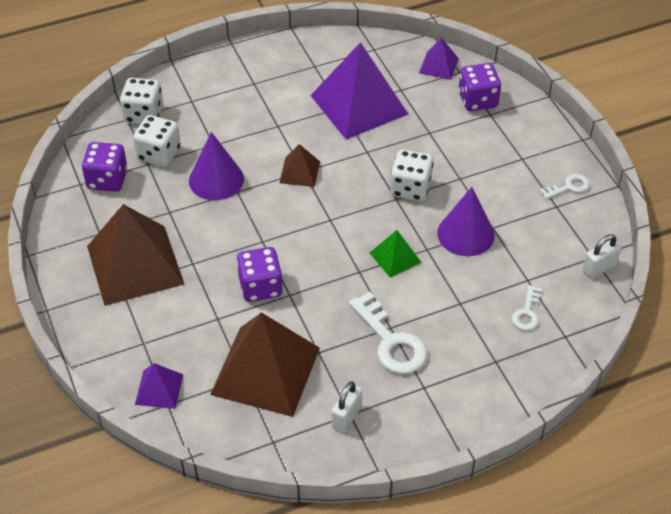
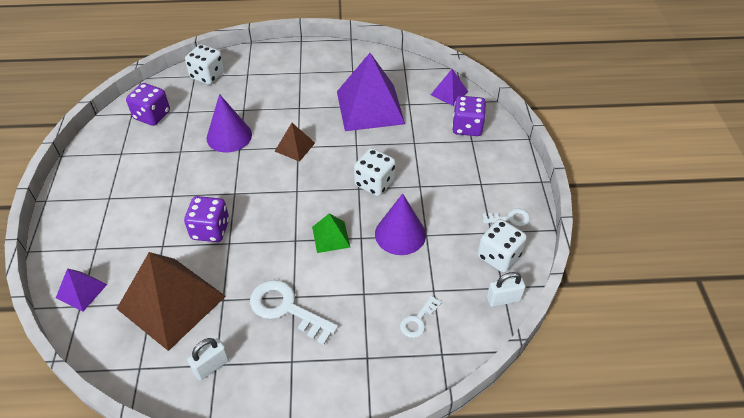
camera: 20 degrees right, 0 degrees up
brown pyramid [87,204,184,306] -> none
white dice [133,115,181,167] -> white dice moved to [478,219,527,273]
white key [349,292,427,374] -> white key turned 135 degrees clockwise [250,280,338,345]

